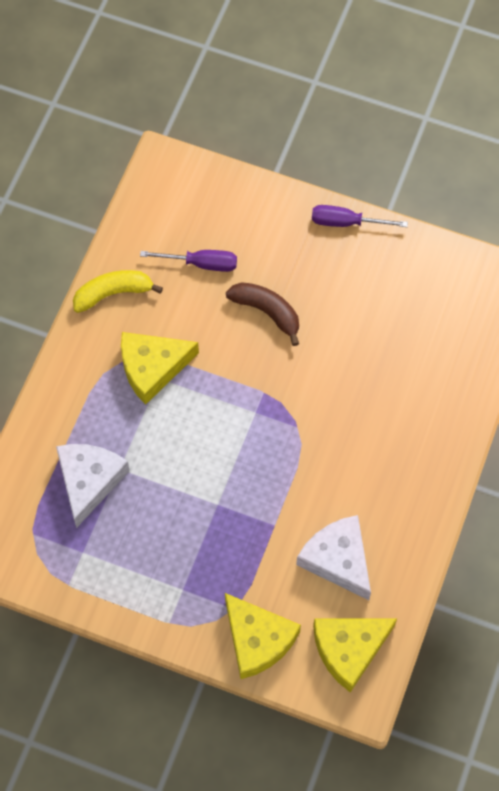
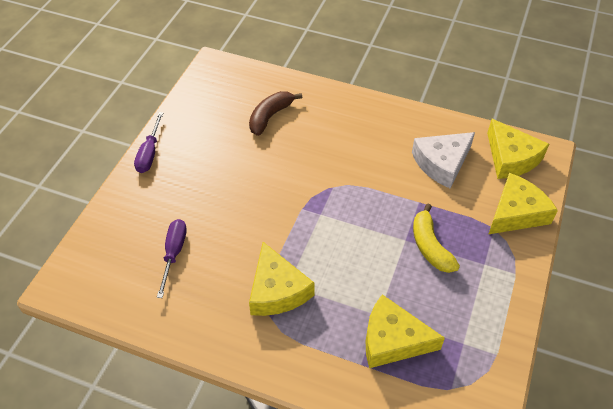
camera: 90 degrees left, 15 degrees down
white cheese [56,444,130,528] -> yellow cheese [366,294,445,368]
yellow banana [73,270,163,313] -> yellow banana moved to [413,204,460,273]
brown banana [226,282,299,346] -> brown banana moved to [249,91,302,136]

